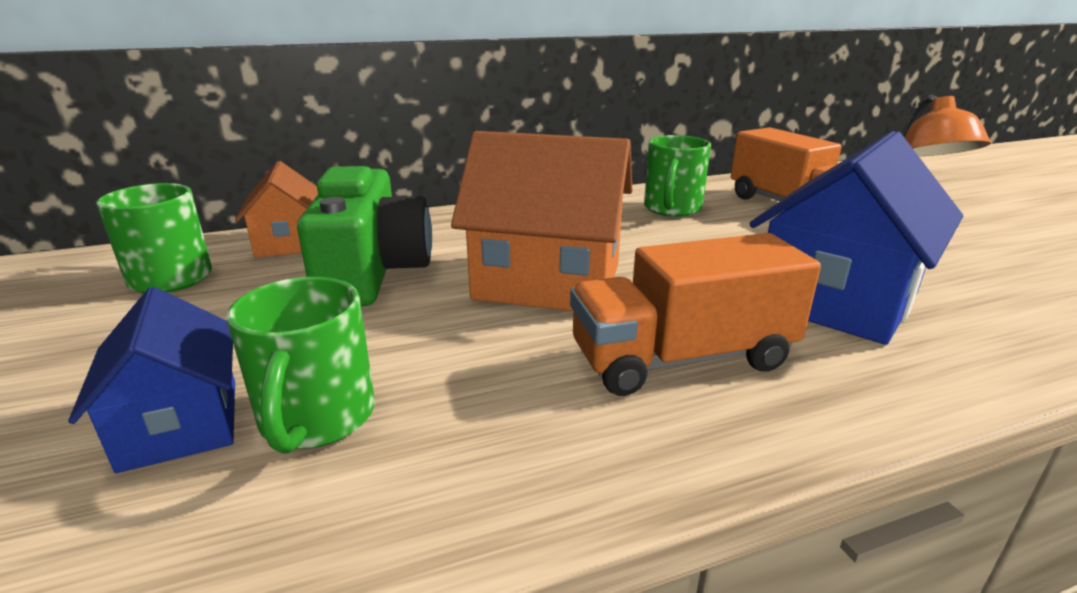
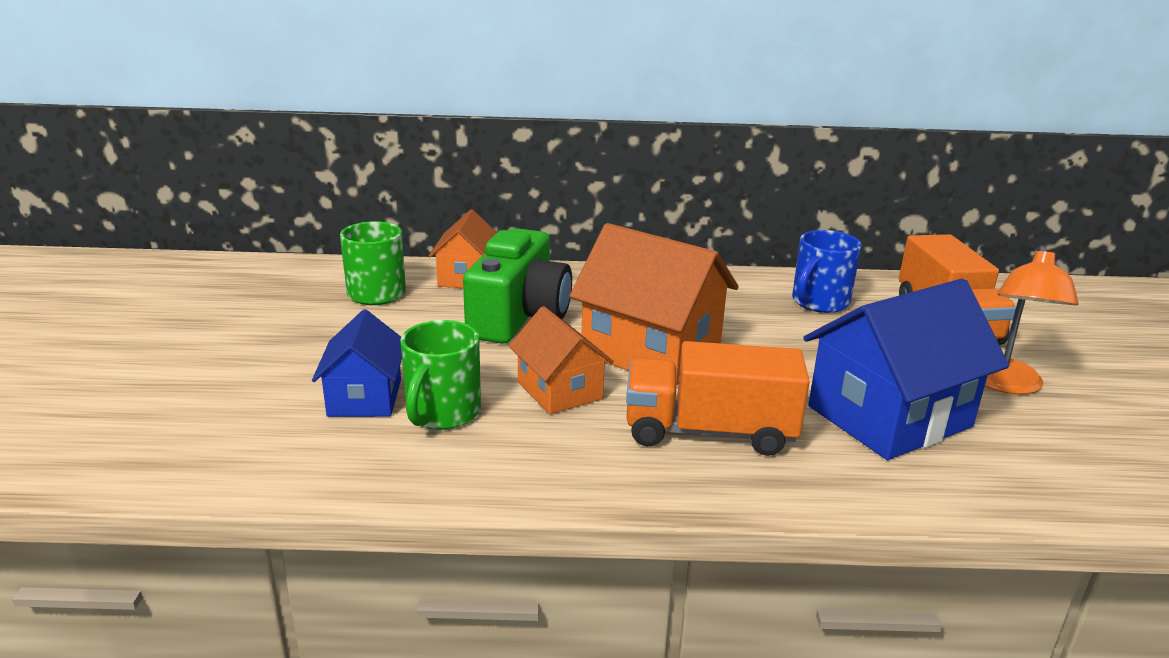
camera: 20 degrees right, 0 degrees up
green mug [644,135,711,217] -> blue mug [792,230,862,313]
none -> orange house [509,306,614,414]

